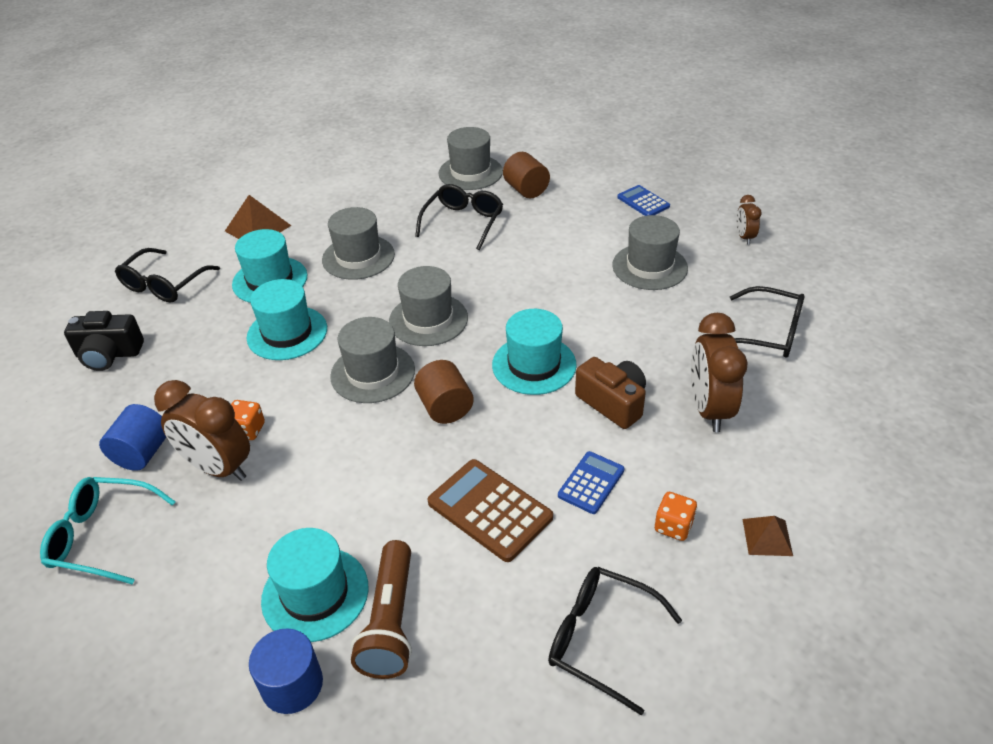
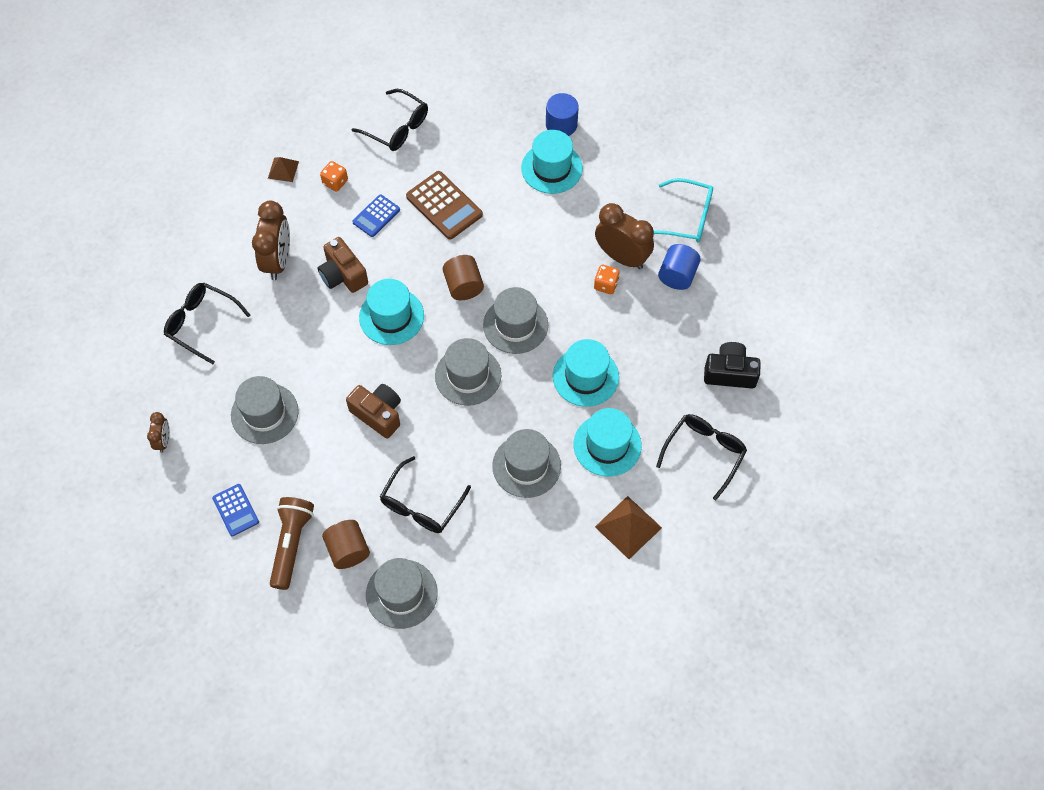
camera: 175 degrees left, 20 degrees up
brown flashlight [351,540,412,679] -> brown flashlight moved to [270,497,314,590]
none -> brown camera [346,384,401,439]

